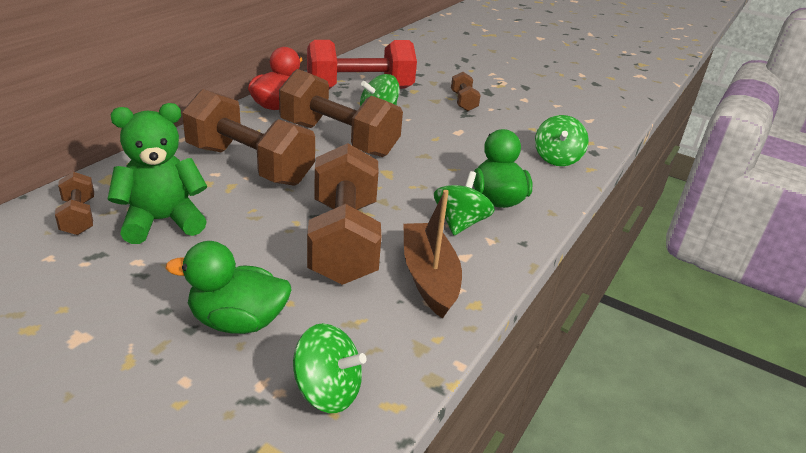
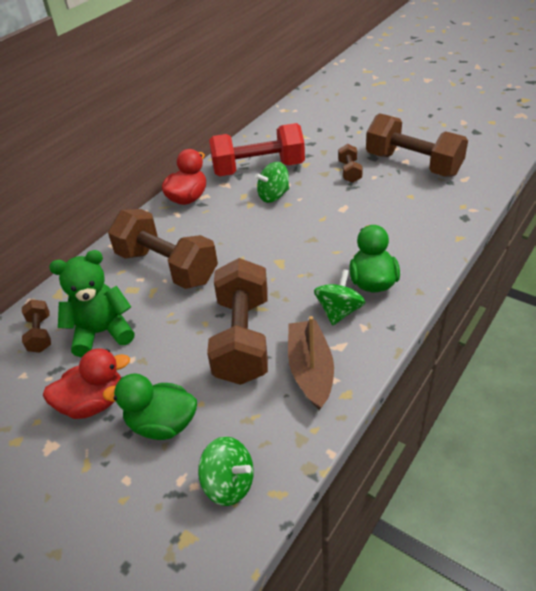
camera: 10 degrees right, 10 degrees up
brown dumbbell [279,69,403,157] -> brown dumbbell moved to [366,113,468,177]
green spinning top [535,115,589,166] -> none
none -> red duck [43,348,130,419]

